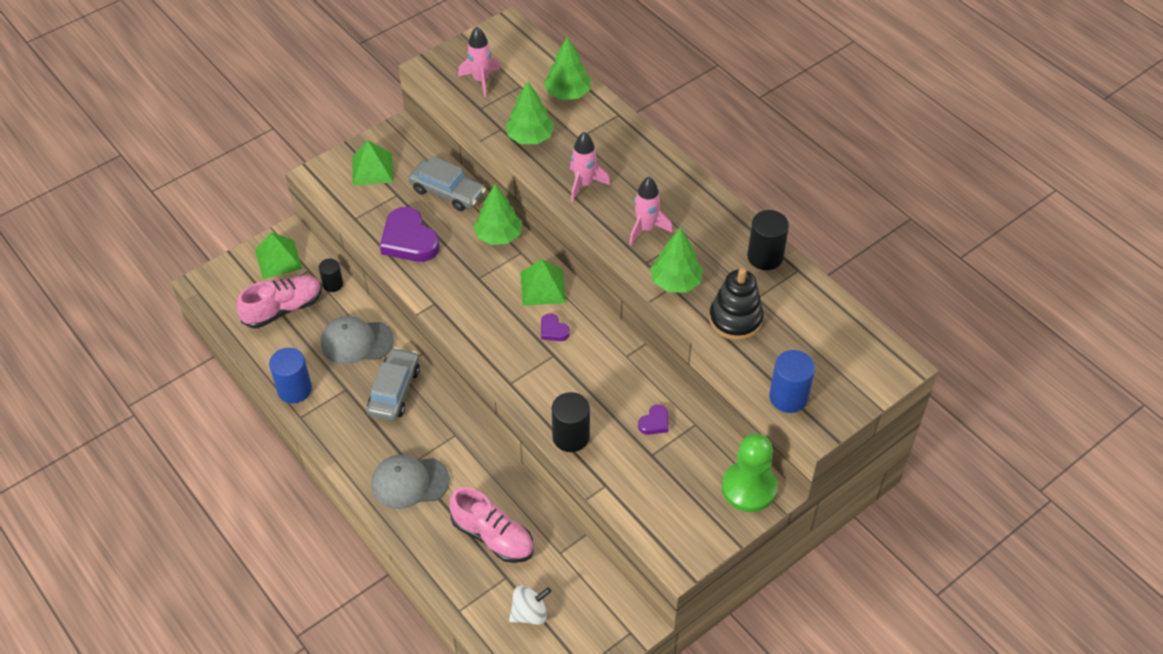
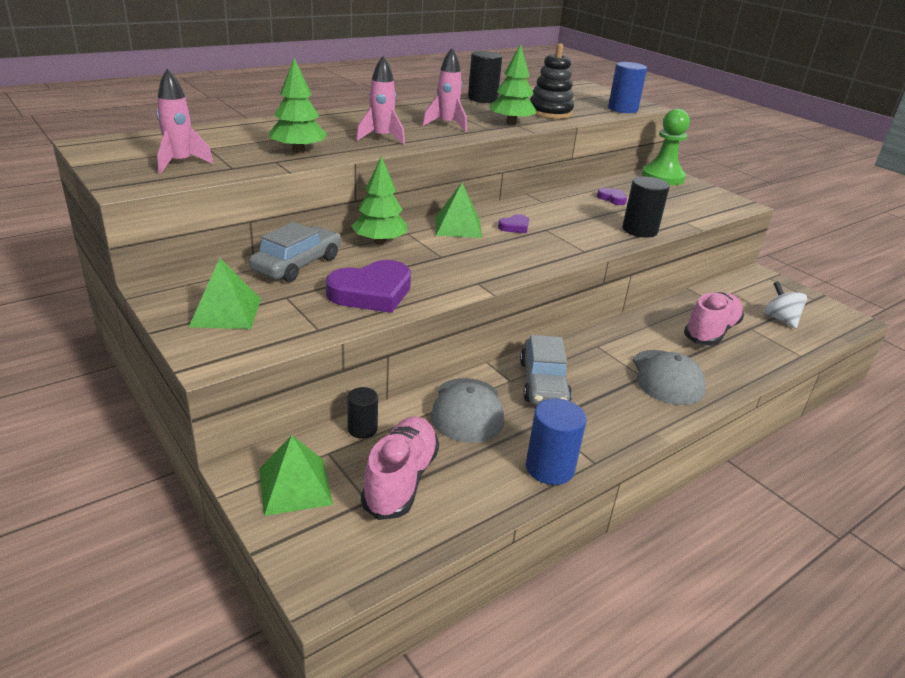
camera: 90 degrees left, 20 degrees down
pink shoe [237,275,322,328] -> pink shoe turned 45 degrees clockwise [361,417,439,520]
grey car [367,348,420,421] -> grey car turned 105 degrees counterclockwise [520,335,572,405]
green tree [544,37,591,100] -> none

